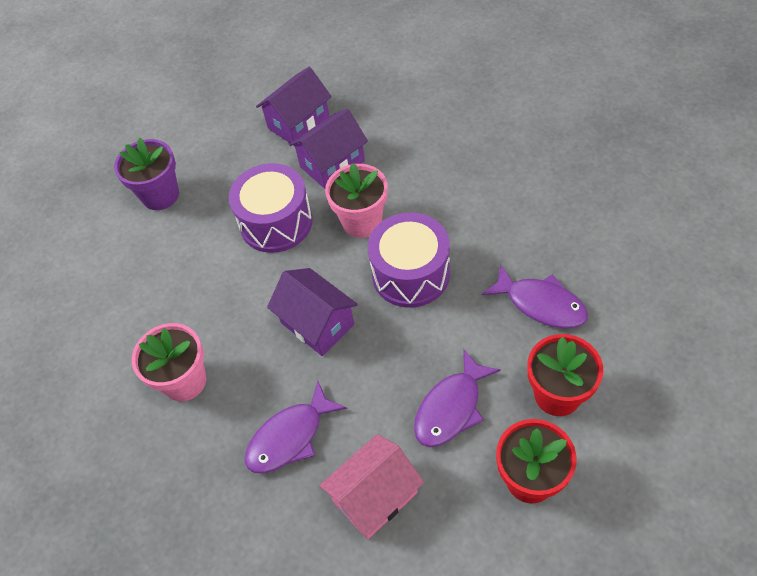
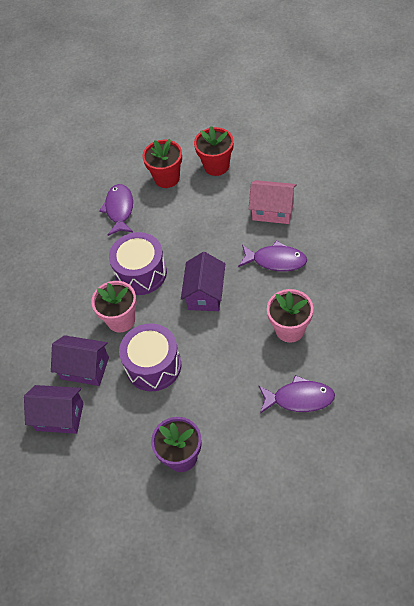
camera: 125 degrees left, 0 degrees up
purple fish [414,349,501,447] -> purple fish moved to [259,375,335,414]

